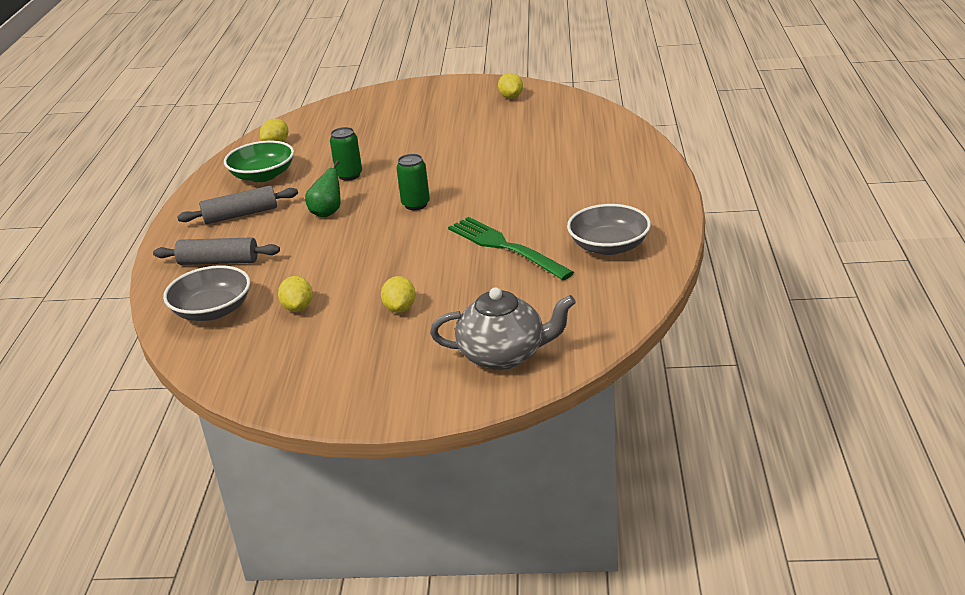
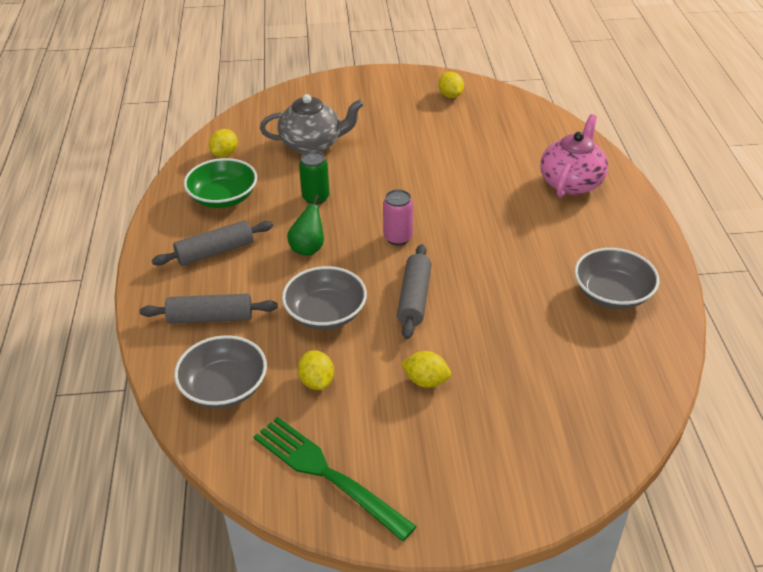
camera: 10 degrees left, 10 degrees up
yellow lemon [381,276,416,313] -> yellow lemon turned 60 degrees counterclockwise [401,351,451,388]
green can [396,154,430,210] -> pink can [383,189,413,245]
grey teapot [430,287,576,370] -> grey teapot moved to [260,94,364,154]
green fork [448,217,574,280] -> green fork moved to [254,417,417,541]
none -> grey bowl [282,266,367,330]
none -> grey rolling pin [397,244,432,339]
none -> pink teapot [540,114,608,198]

